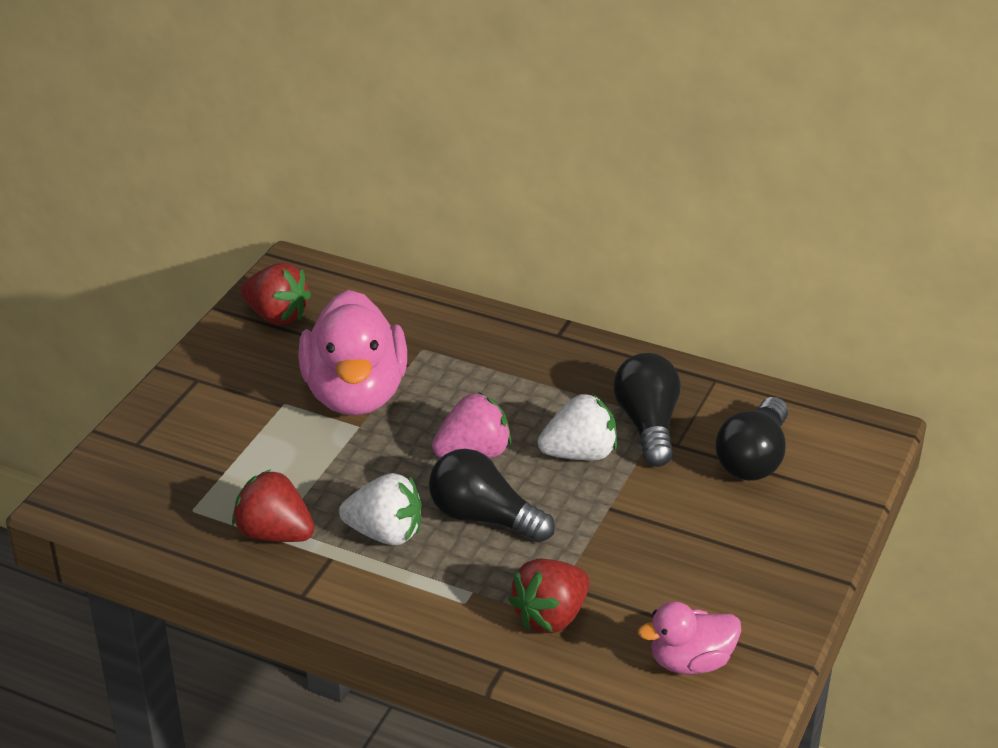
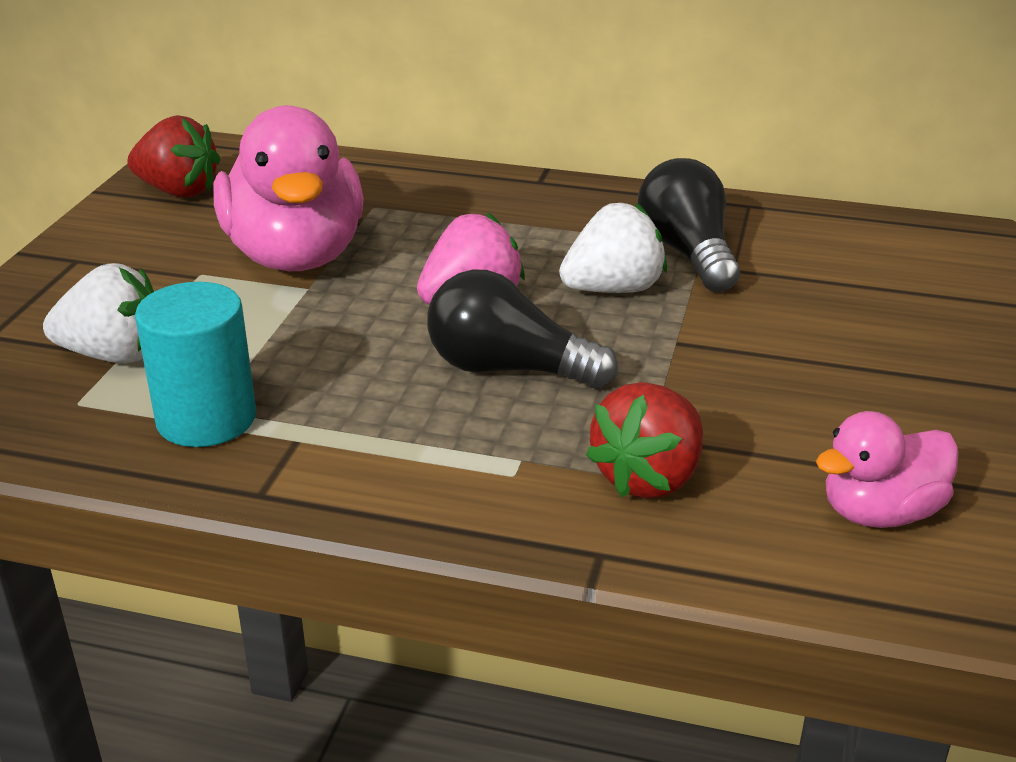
camera: 10 degrees left, 5 degrees down
red strawberry [232,469,315,542] -> turquoise cylinder [135,282,256,447]
white strawberry [339,473,422,545] -> white strawberry moved to [43,263,155,364]
black light bulb [716,397,788,481] -> none

